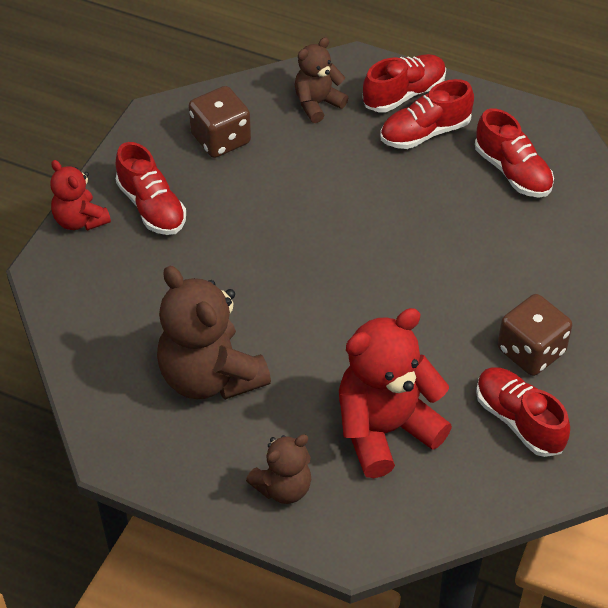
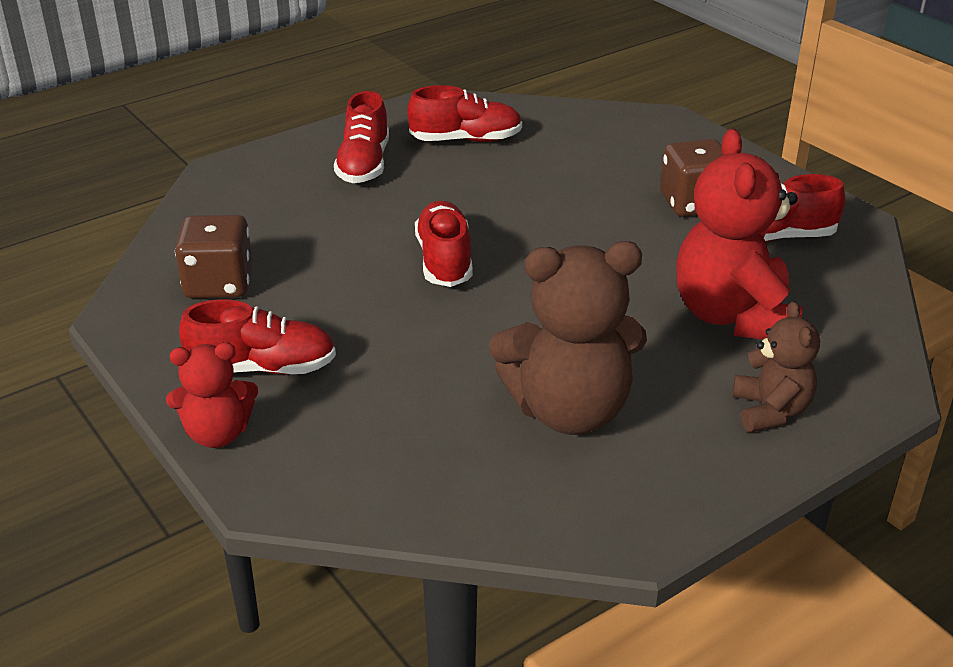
camera: 60 degrees left, 15 degrees down
brown teddy bear [295,37,348,123] -> none
red shoe [363,54,446,112] -> red shoe moved to [415,201,473,287]

